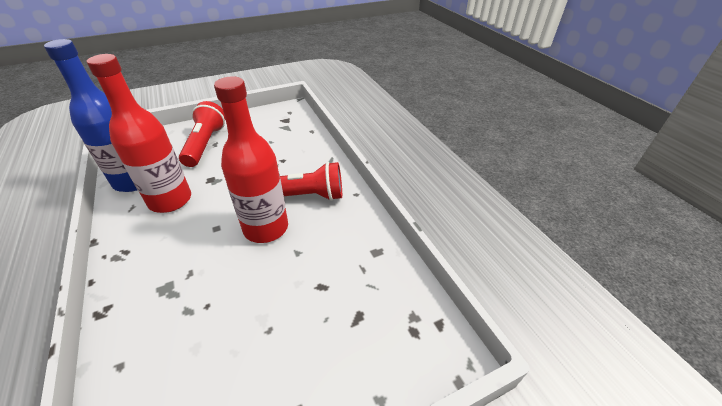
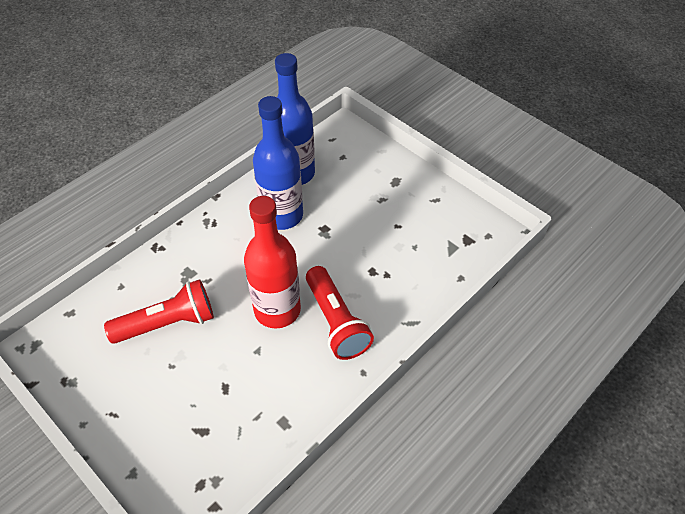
camera: 70 degrees right, 10 degrees up
red bottle [87,54,191,213] -> blue bottle [253,96,303,230]
red flashlight [179,101,225,167] -> red flashlight moved to [104,279,214,344]

